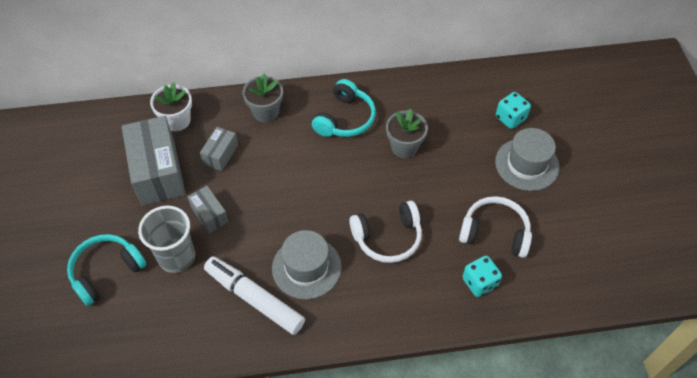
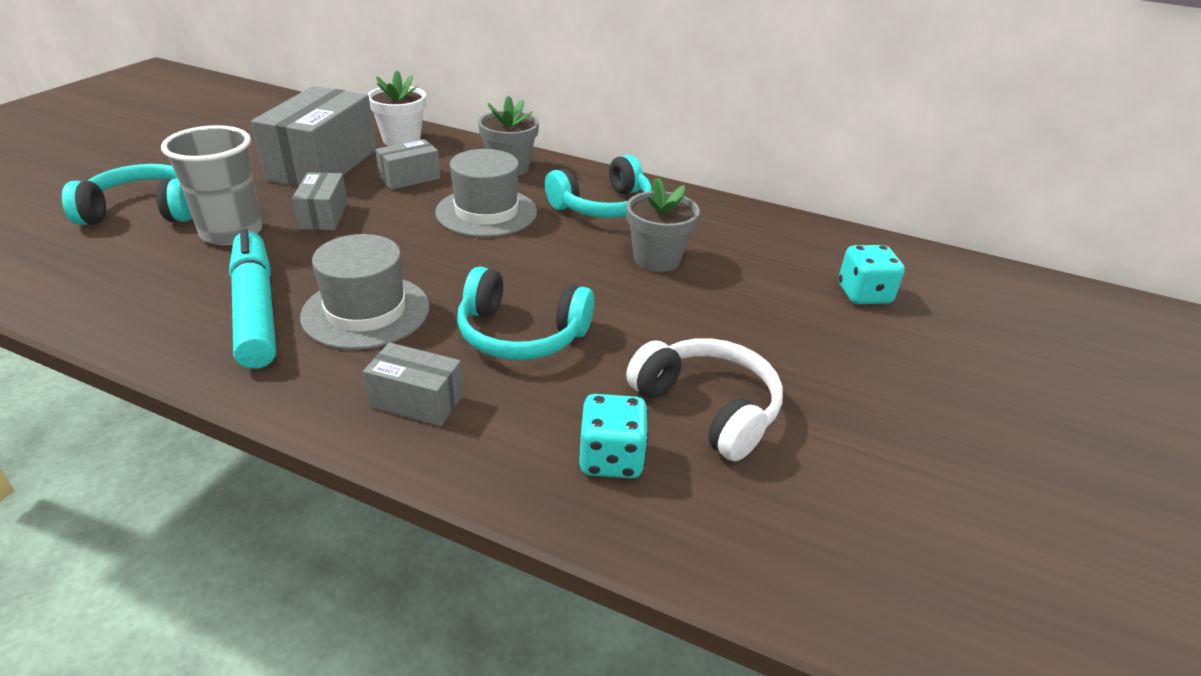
camera: 30 degrees right, 20 degrees down
white marker [204,257,305,335] -> turquoise marker [229,229,276,369]
white headphones [349,201,422,263] -> turquoise headphones [457,266,594,360]
grey hat [495,128,559,191] -> grey hat moved to [435,149,537,237]
none -> grey box [363,342,463,426]

